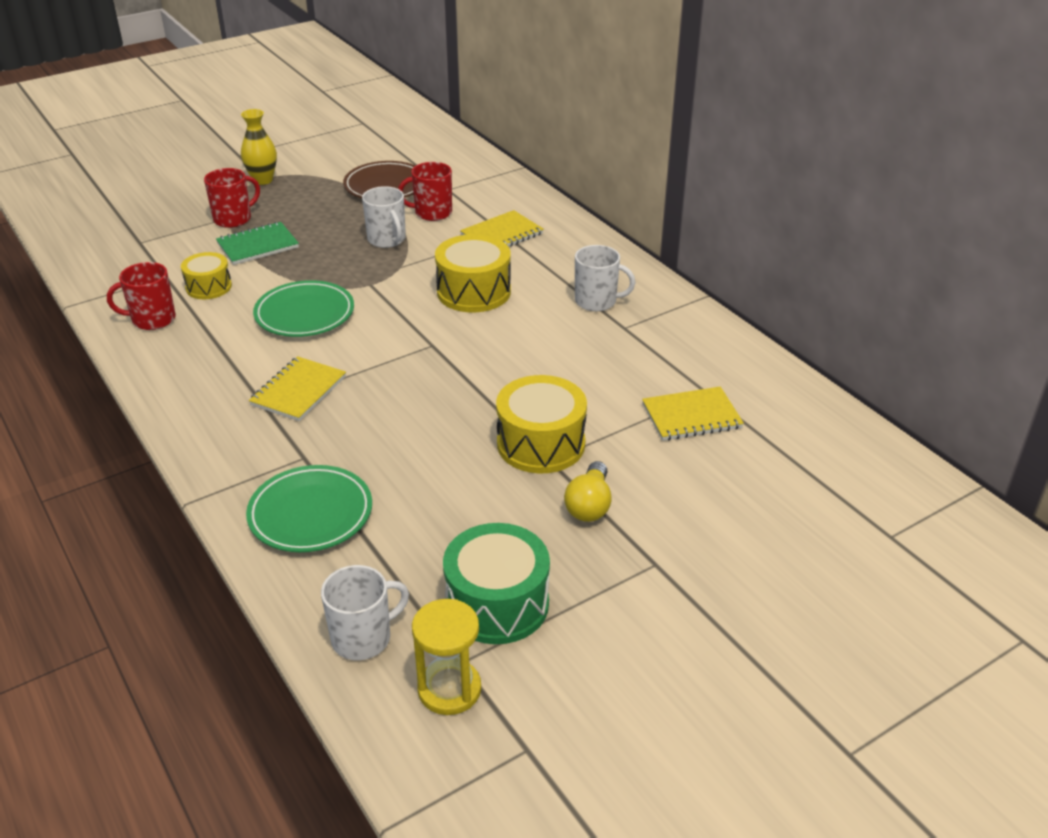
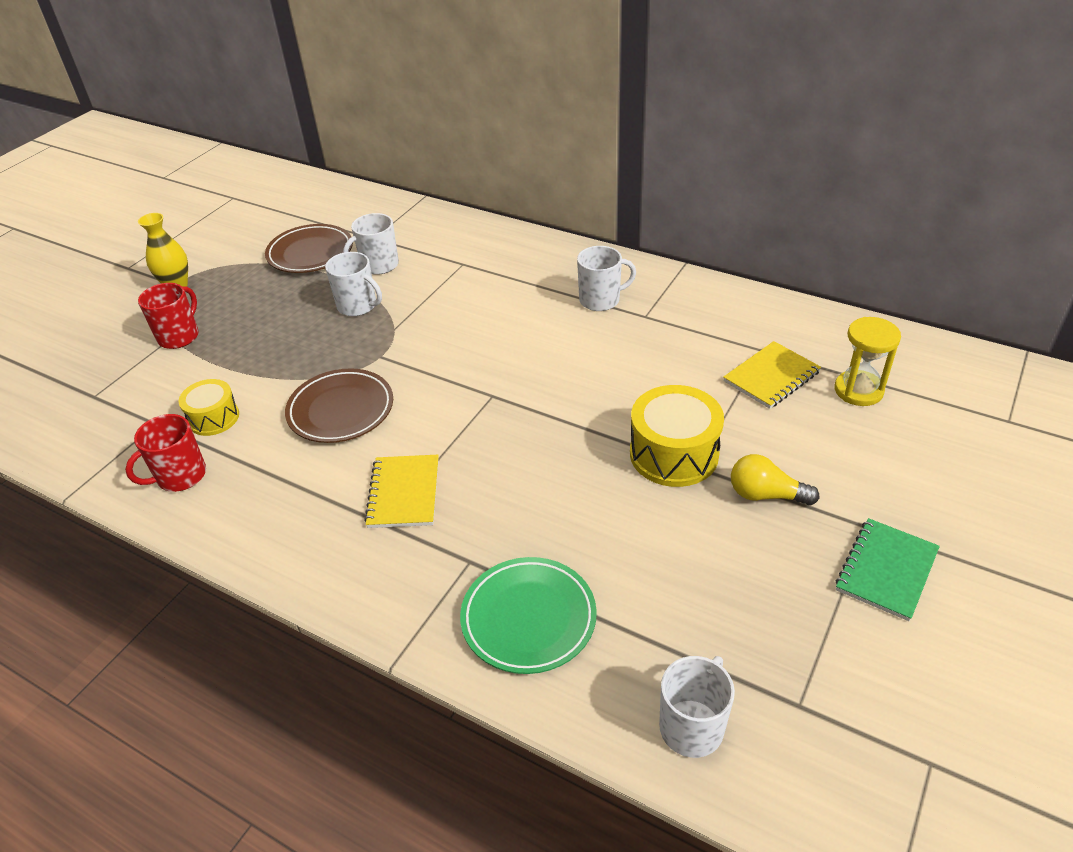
camera: 25 degrees left, 5 degrees up
green notebook [216,222,299,265] -> green notebook moved to [835,518,940,621]
green plate [253,280,354,337] -> brown plate [285,368,393,443]
red mug [398,162,452,221] -> white mug [343,213,399,275]
yellow hourglass [412,599,481,715] -> yellow hourglass moved to [835,317,901,406]
yellow drum [435,234,511,312] -> none
green drum [443,523,550,644] -> none
yellow notebook [460,210,544,247] -> none
yellow light bulb [564,461,612,522] -> yellow light bulb turned 120 degrees clockwise [731,454,819,506]

